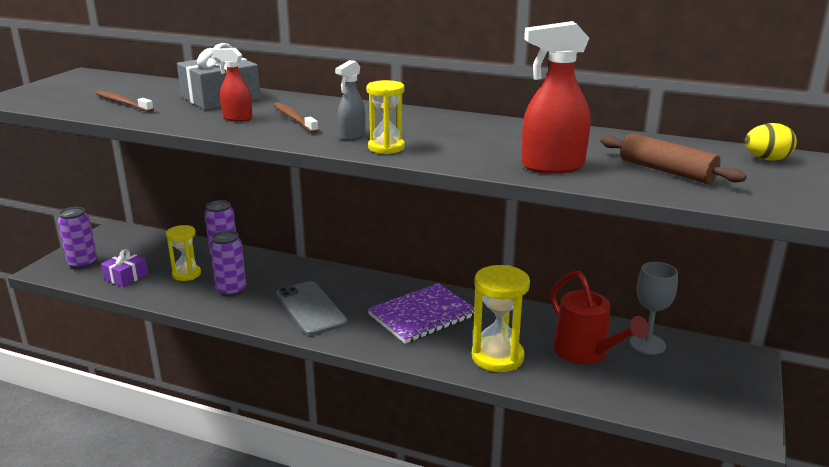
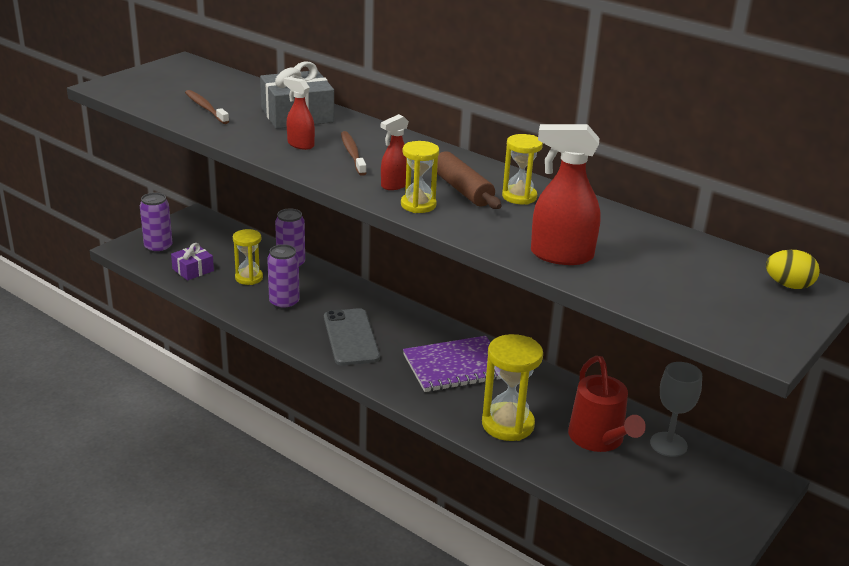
camera: 15 degrees right, 5 degrees up
grey spray bottle [335,60,366,141] -> red spray bottle [381,114,409,190]
brown rolling pin [600,133,747,184] -> brown rolling pin moved to [437,151,502,209]
none -> yellow hourglass [502,134,543,205]

